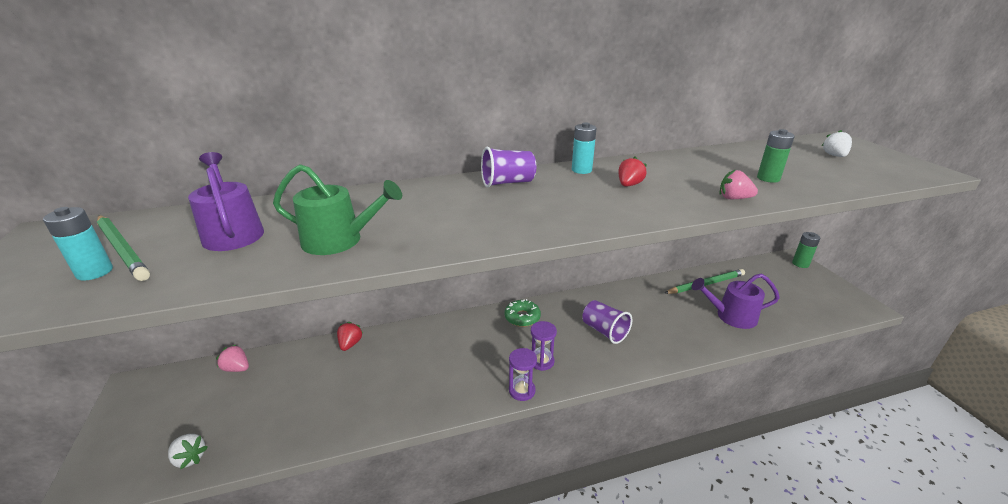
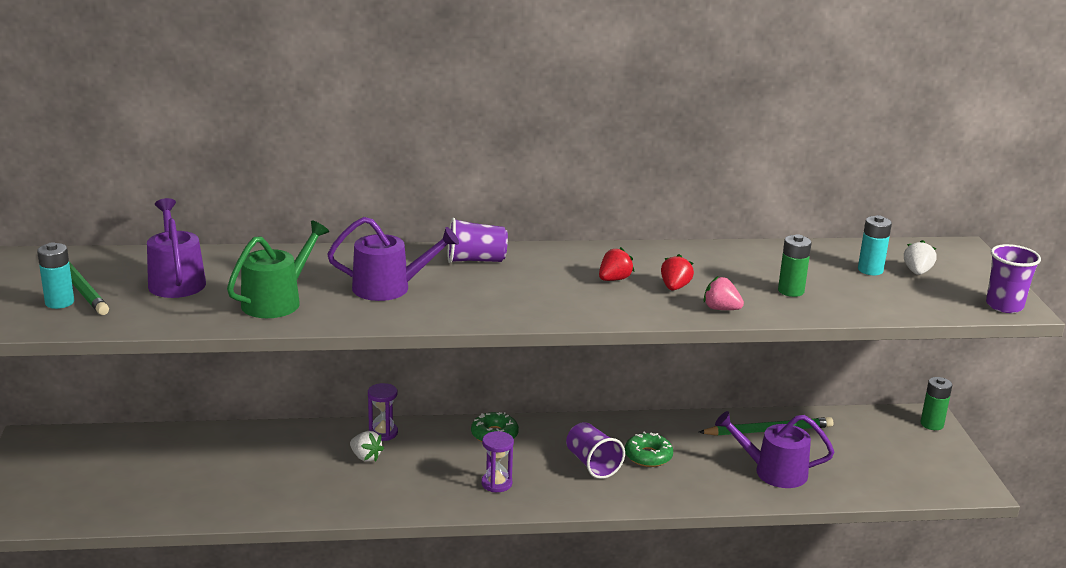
camera: 10 degrees right, 5 degrees down
white strawberry [168,434,208,470] -> white strawberry moved to [350,431,384,462]
pink strawberry [216,345,249,372] -> none
green watering can [273,164,402,255] -> green watering can turned 75 degrees counterclockwise [227,221,329,318]
red strawberry [337,322,363,351] -> red strawberry moved to [661,254,694,291]
purple hourglass [509,348,537,401] -> purple hourglass moved to [368,383,398,441]
turquoise battery [572,122,597,174] -> turquoise battery moved to [858,215,892,275]
none -> purple watering can [327,217,459,301]
none -> green donut [625,432,673,467]
none -> purple cup [986,244,1041,313]

